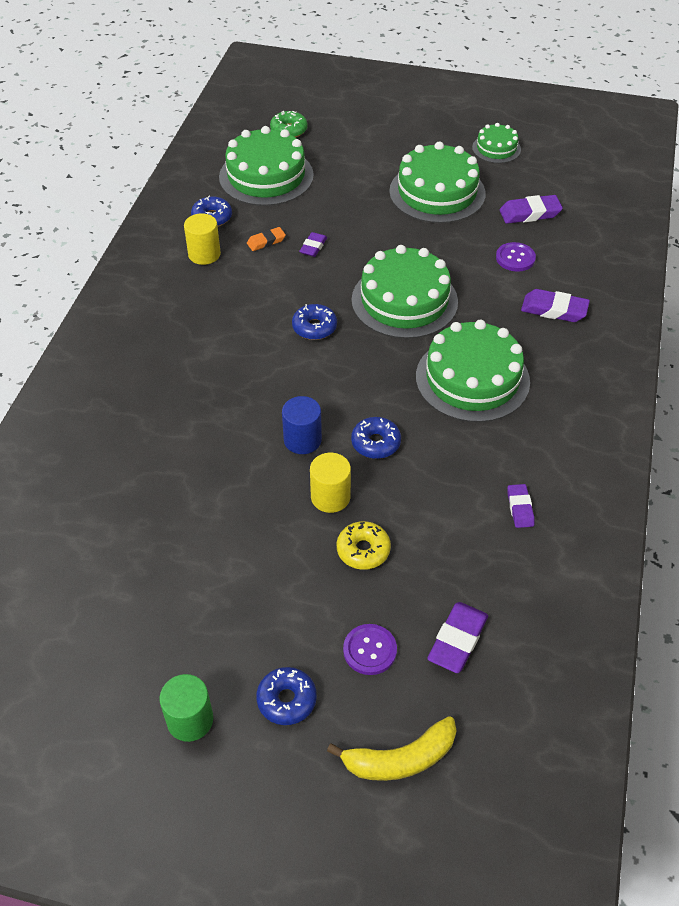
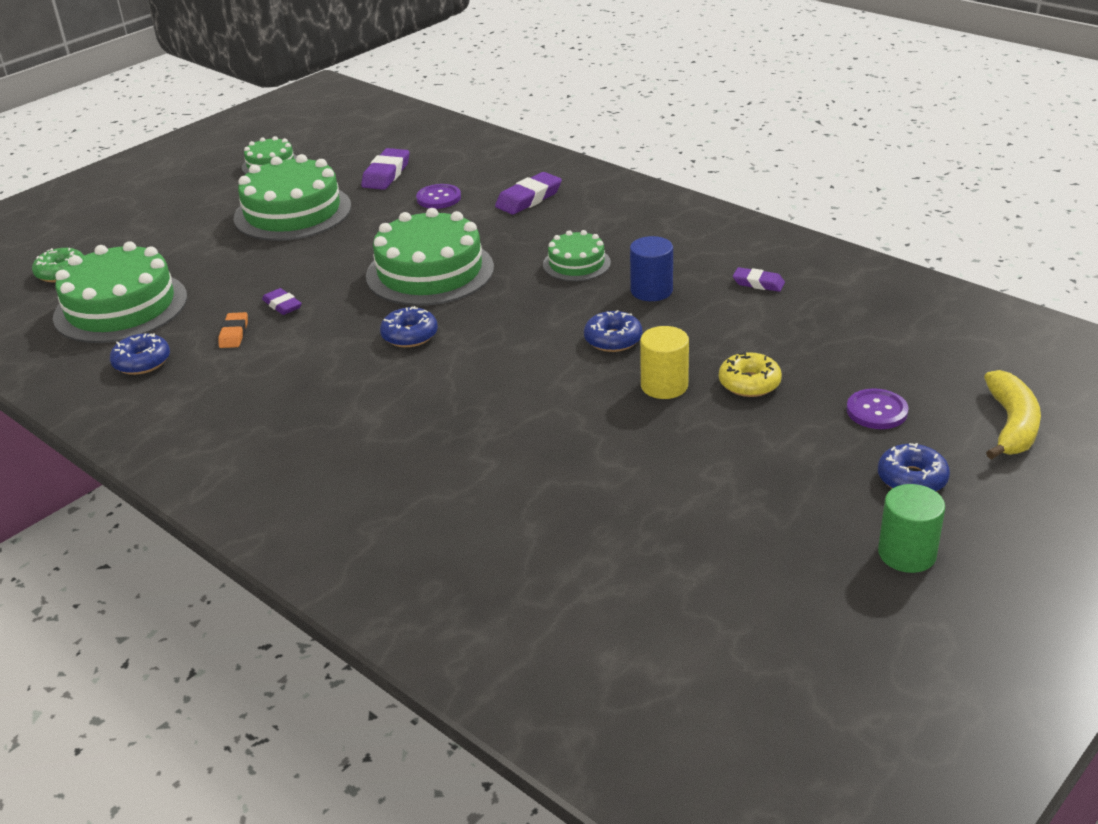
camera: 60 degrees left, 15 degrees down
yellow cylinder [184,213,221,265] -> none
blue cylinder [282,396,322,454] -> blue cylinder moved to [630,236,673,301]
green cake [416,320,530,422] -> green cake [543,230,611,281], size x0.53
purple eraser [427,602,488,673] -> none

